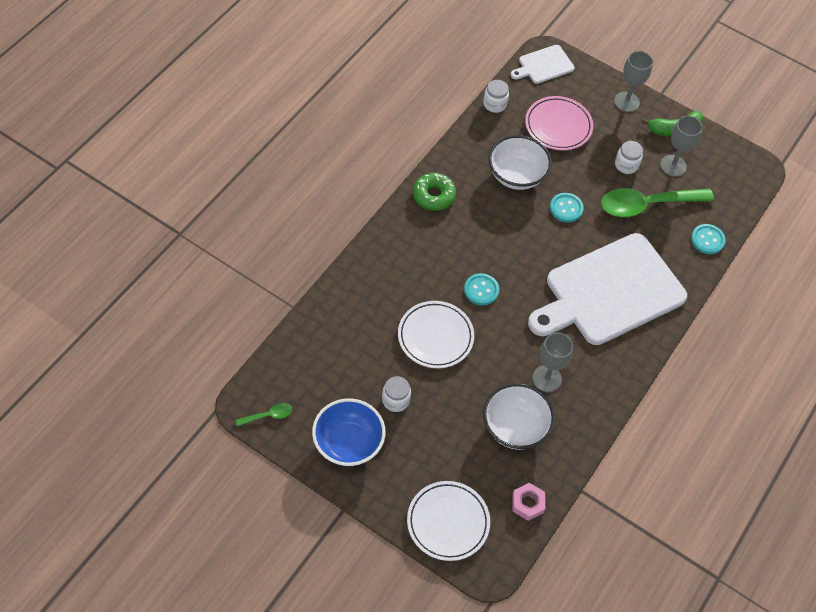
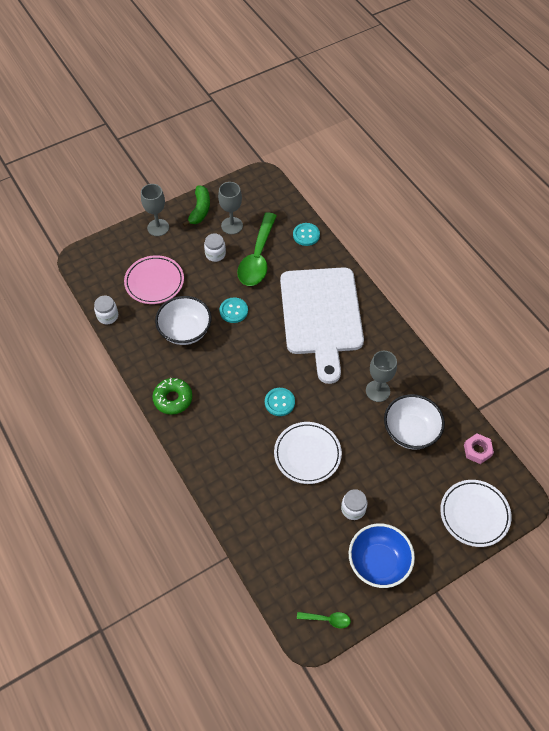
camera: 60 degrees left, 0 degrees up
green spoon [235,403,292,426] -> green spoon turned 90 degrees clockwise [297,612,351,628]
white cutting board [511,45,575,84] -> none

